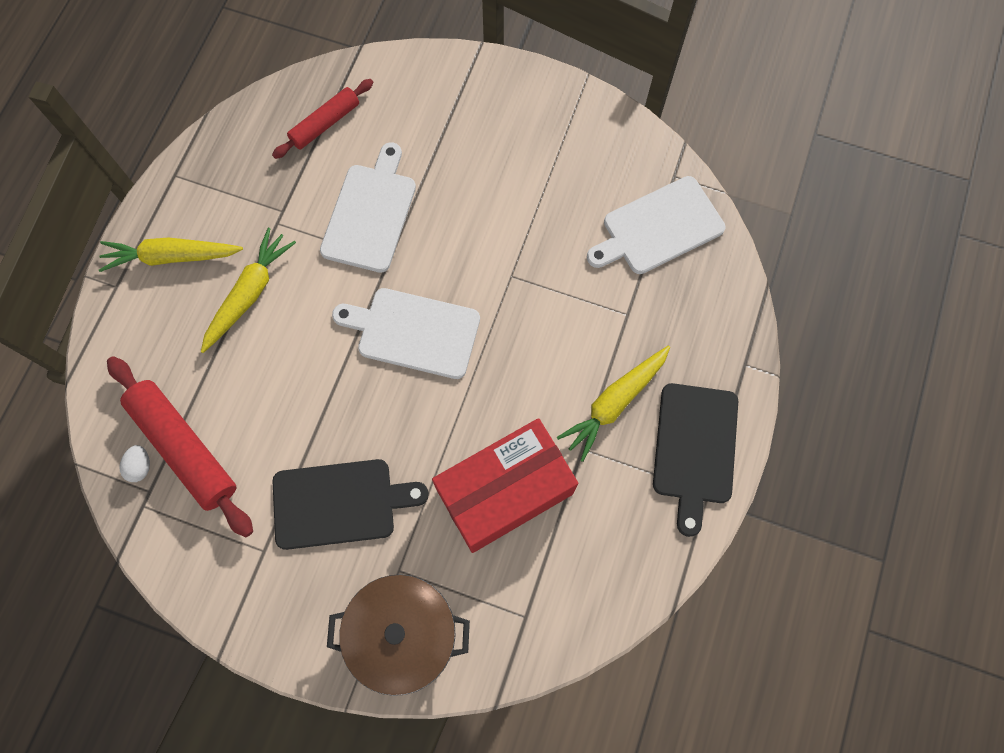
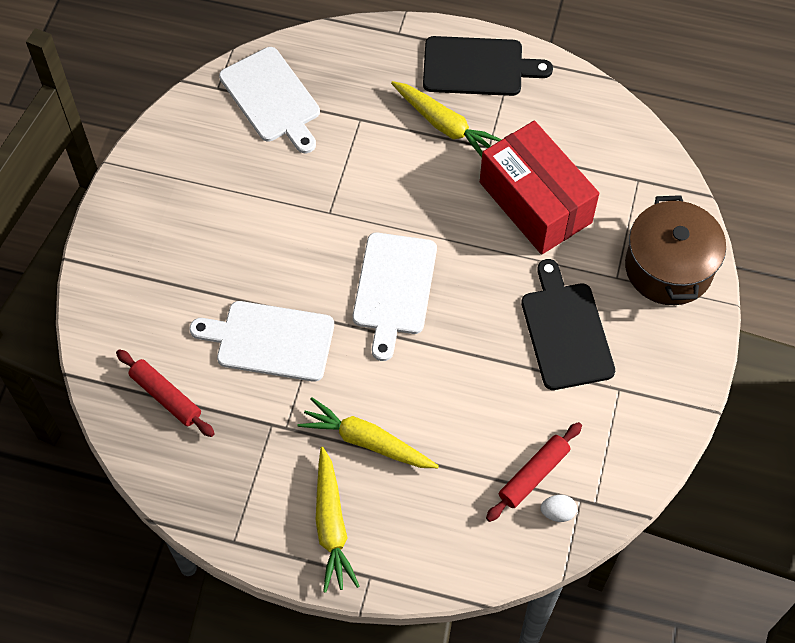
camera: 95 degrees left, 10 degrees down
red rolling pin [107,356,253,537] -> red rolling pin [486,422,582,522], size x0.61

